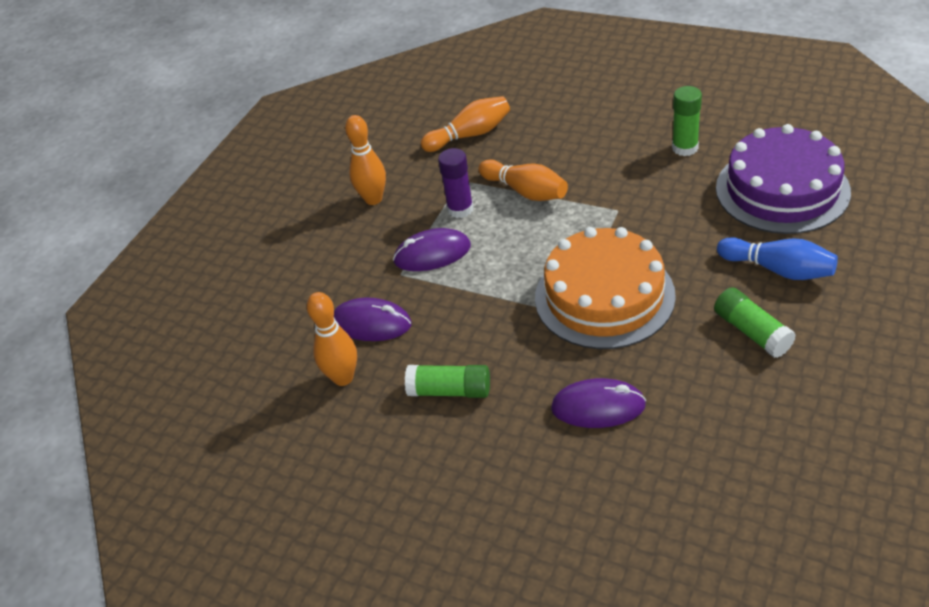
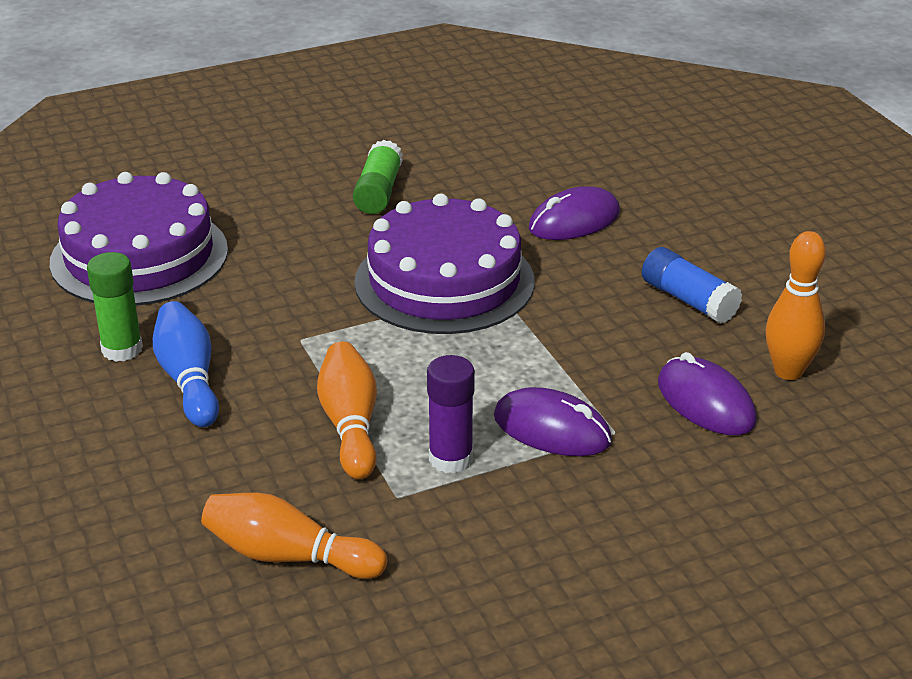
camera: 145 degrees left, 10 degrees down
orange bowling pin [345,115,386,205] -> none
green glue stick [405,365,490,398] -> blue glue stick [642,247,742,323]
orange cake [535,227,676,349] -> purple cake [354,193,535,334]
purple mouse [551,378,646,428] -> purple mouse turned 75 degrees counterclockwise [529,186,620,240]
blue bowling pin [717,237,838,280] -> blue bowling pin moved to [153,301,219,427]

